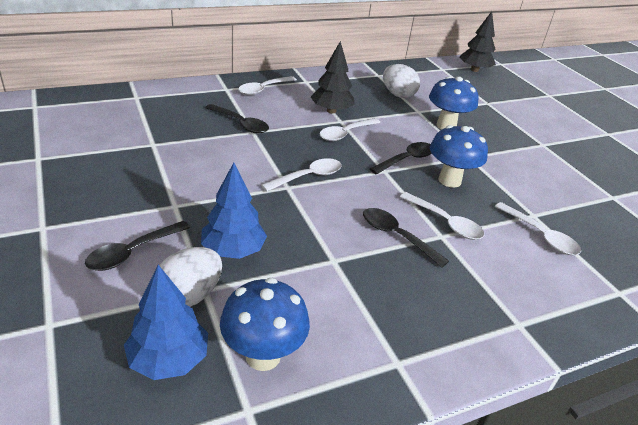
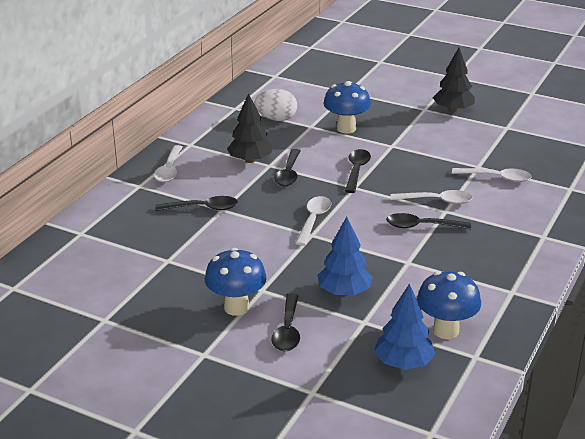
camera: 35 degrees left, 5 degrees down
white egg [159,247,222,307] -> none
white spoon [319,118,380,141] -> black spoon [274,149,300,186]
blue mushroom [430,125,488,188] -> blue mushroom moved to [205,248,267,316]
black tree [460,11,496,72] -> black tree moved to [433,48,475,113]

